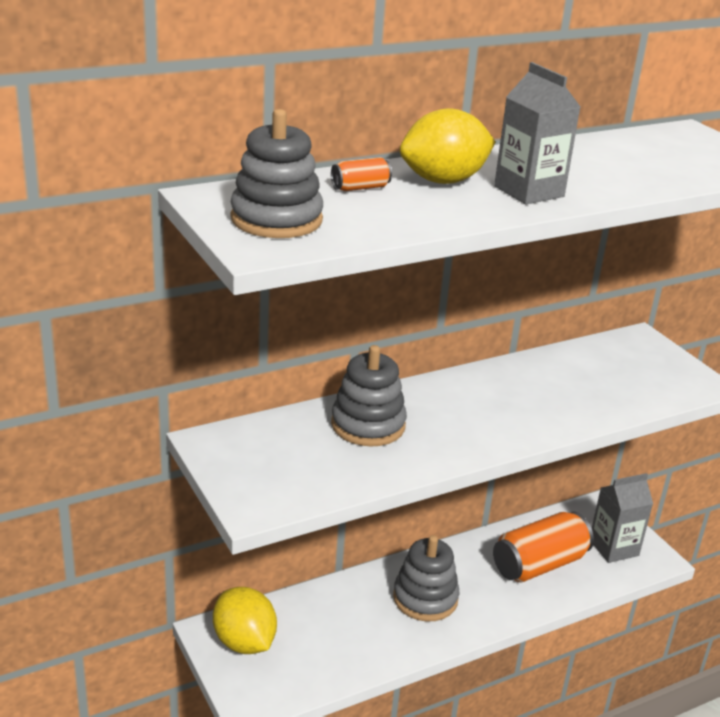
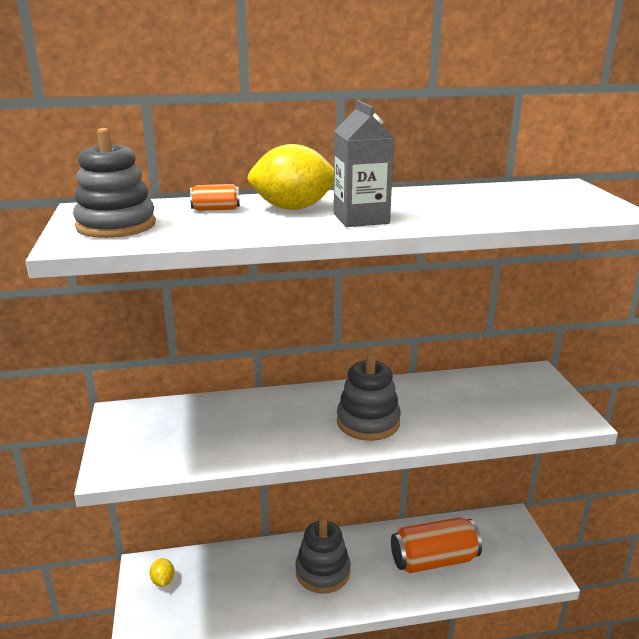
camera: 20 degrees right, 5 degrees down
yellow lemon [213,587,277,654] -> yellow lemon [150,558,174,587], size x0.49
grey stacking toy [331,345,407,447] -> grey stacking toy moved to [337,353,401,441]
grey carton [592,473,653,563] -> none

